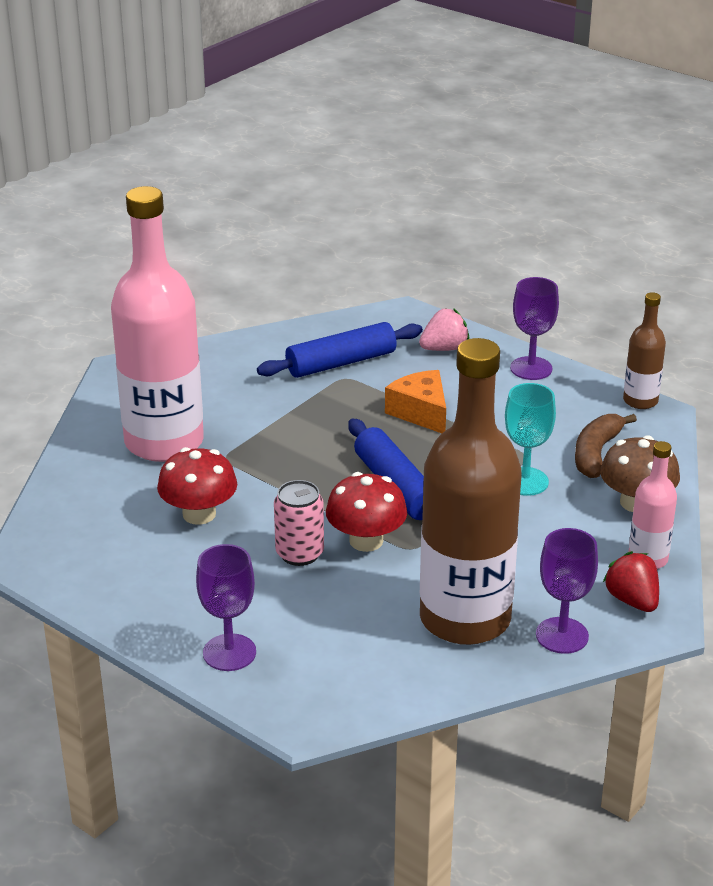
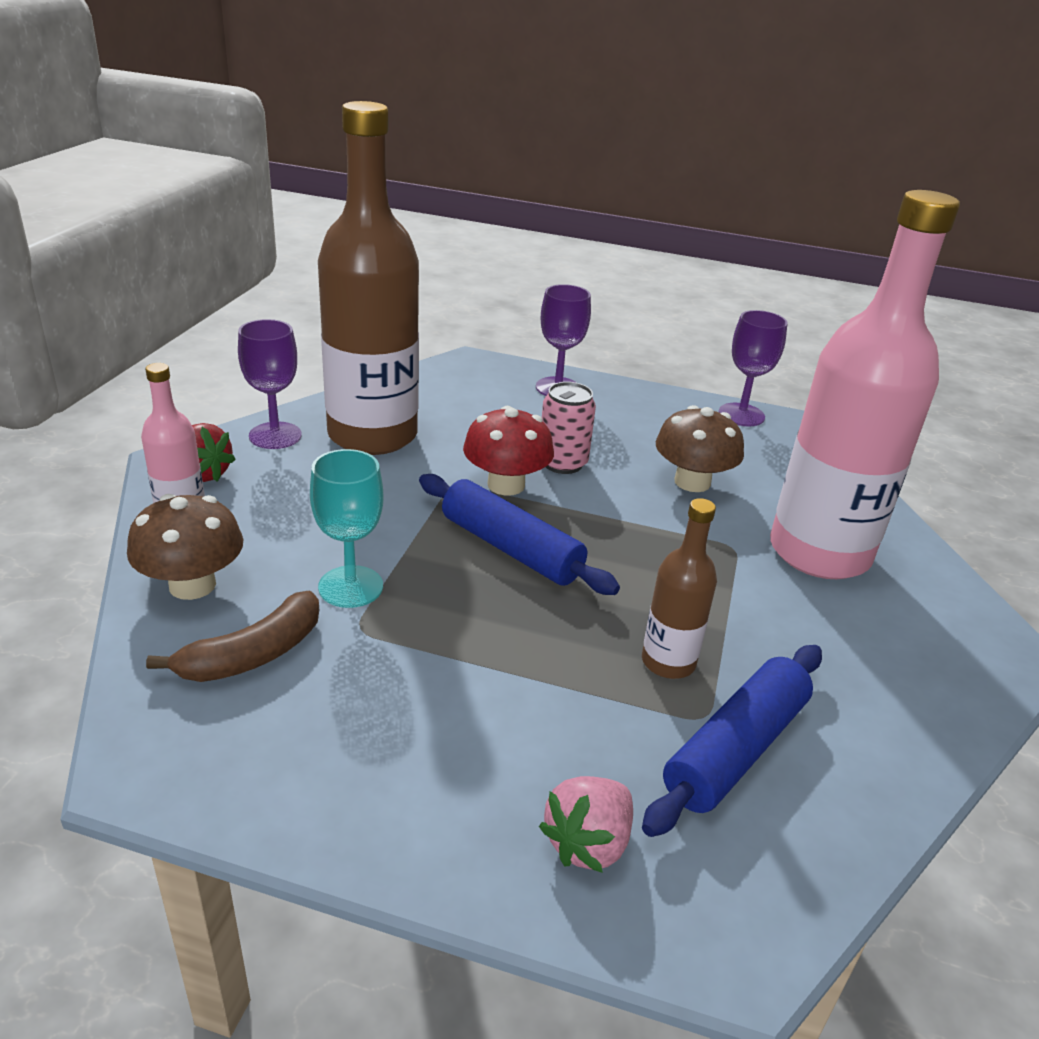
camera: 155 degrees right, 0 degrees up
red mushroom [157,447,237,525] -> brown mushroom [656,405,744,492]
orange cheese [385,370,446,433] -> none
purple goblet [510,277,559,380] -> purple goblet moved to [719,310,788,426]
brown banana [575,414,637,478] -> brown banana turned 45 degrees clockwise [146,591,319,682]
brown bottle [623,292,666,409] -> brown bottle moved to [642,498,717,679]

